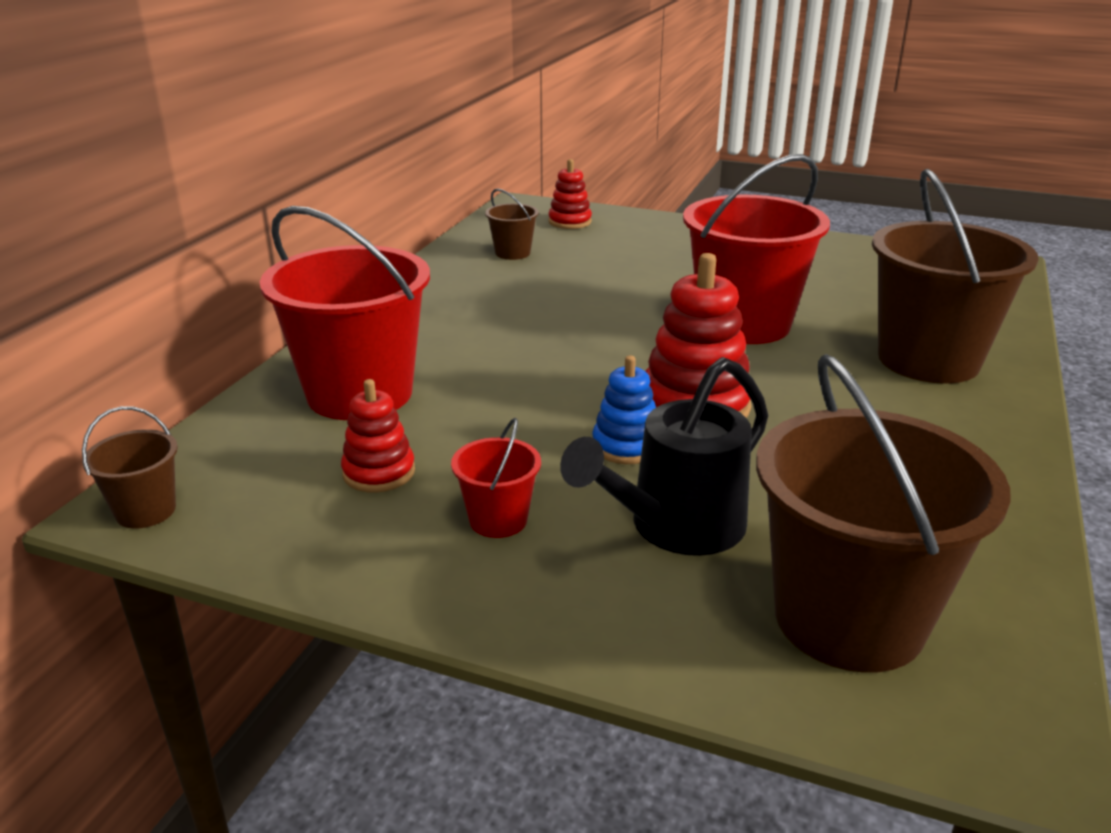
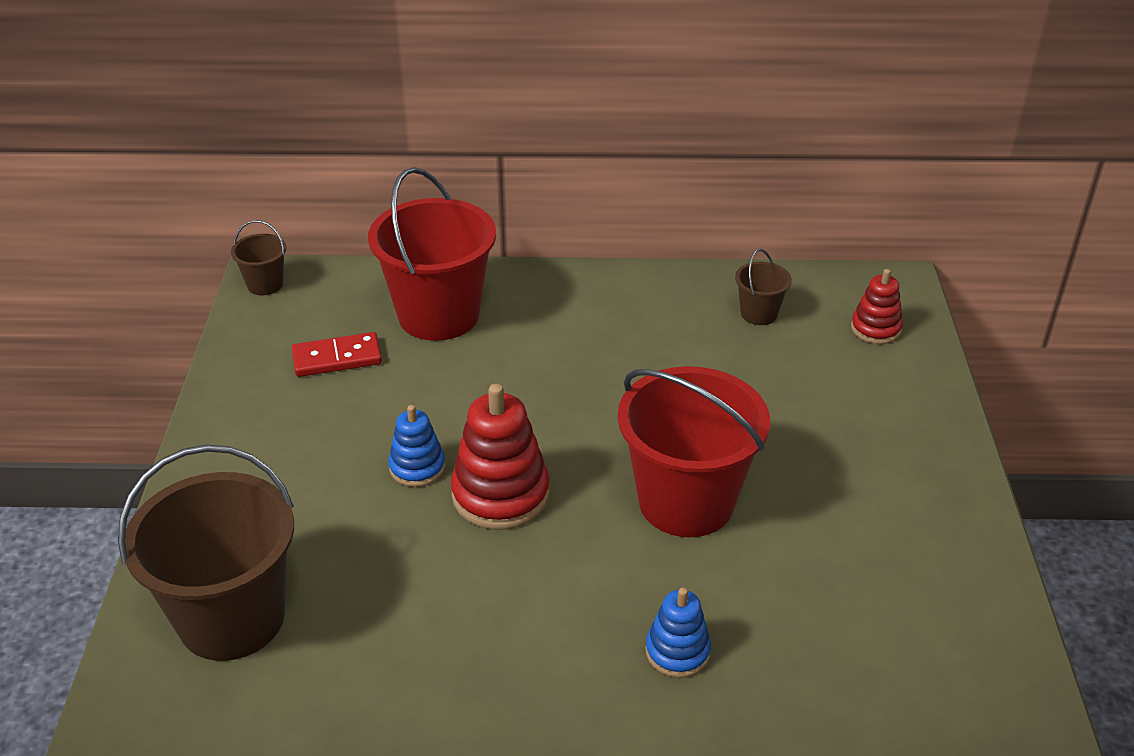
camera: 70 degrees right, 10 degrees up
red stacking toy [341,379,415,493] -> red domino [292,332,382,377]
red bucket [451,418,541,538] -> none
black watering can [560,357,768,556] -> none
brown bucket [872,169,1039,384] -> blue stacking toy [645,588,711,678]

